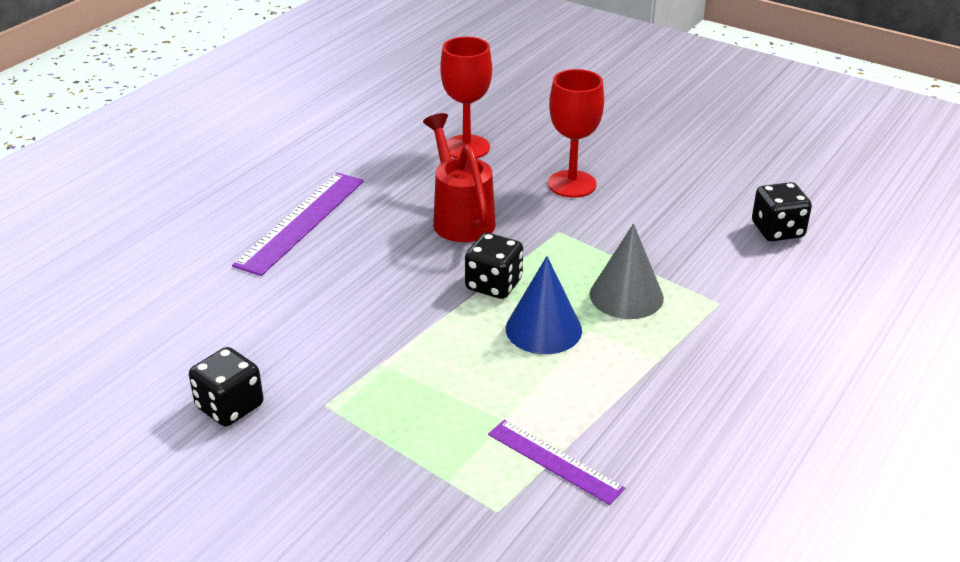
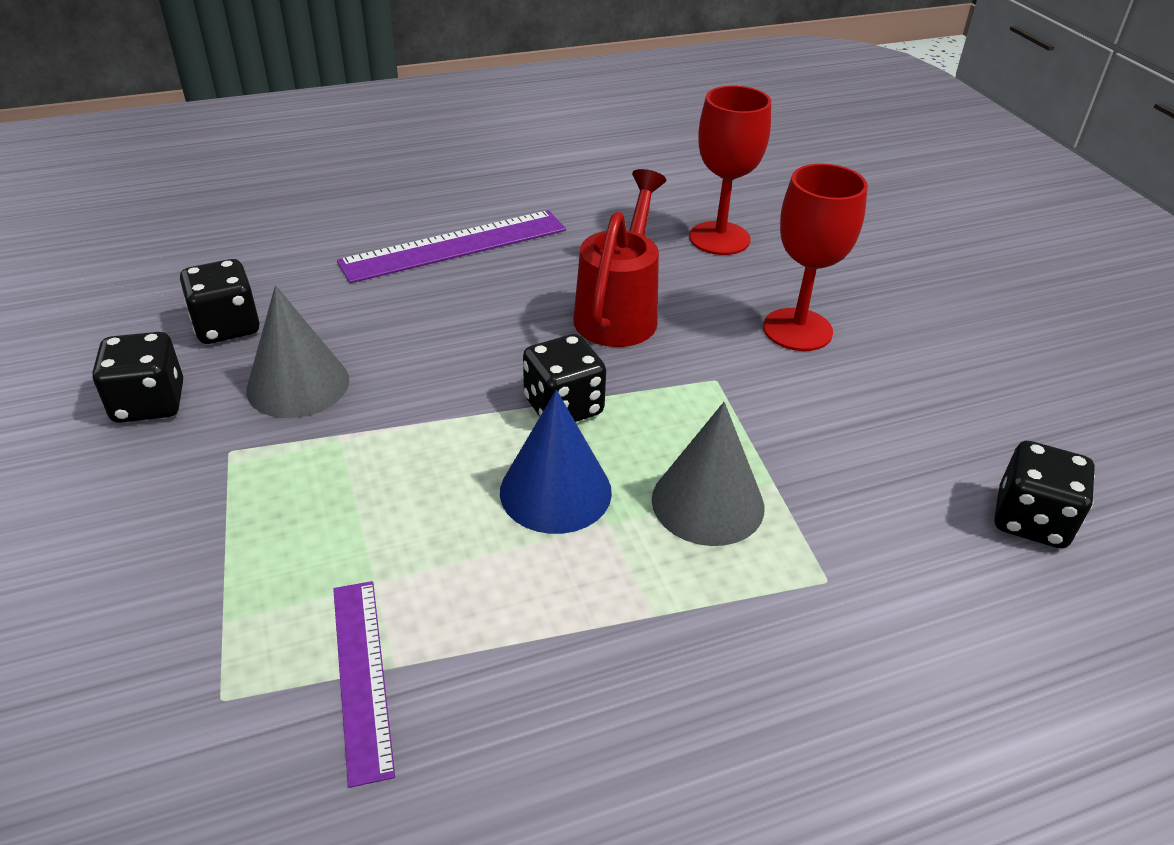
camera: 35 degrees right, 5 degrees up
none -> black dice [180,259,260,344]
none -> grey cone [246,285,349,418]

